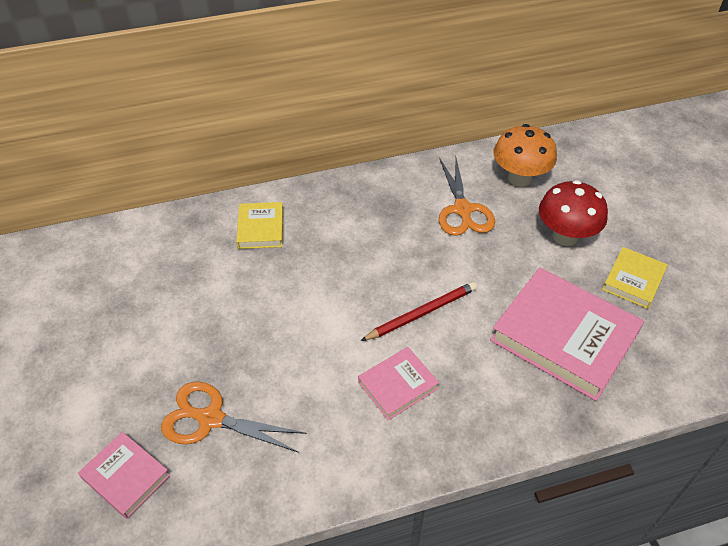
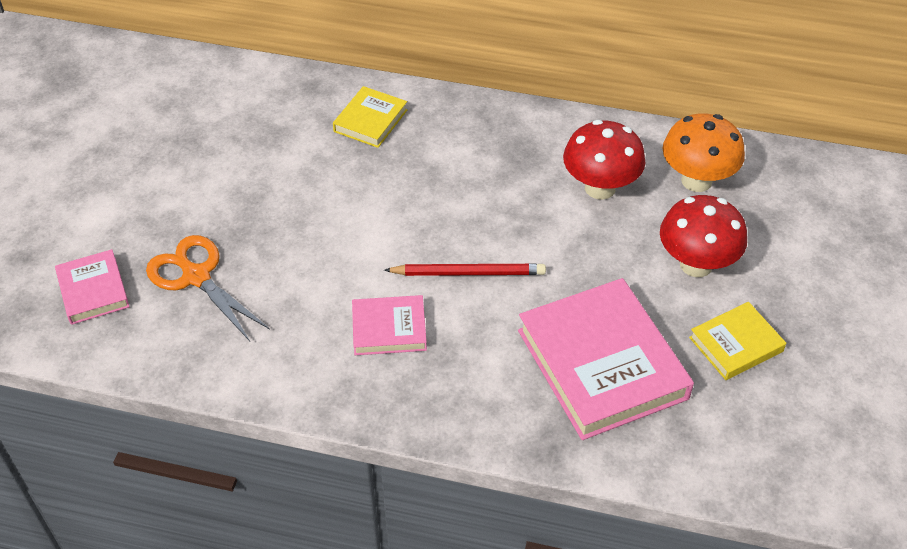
camera: 30 degrees right, 0 degrees up
orange scissors [439,157,495,236] -> red mushroom [563,120,646,200]

